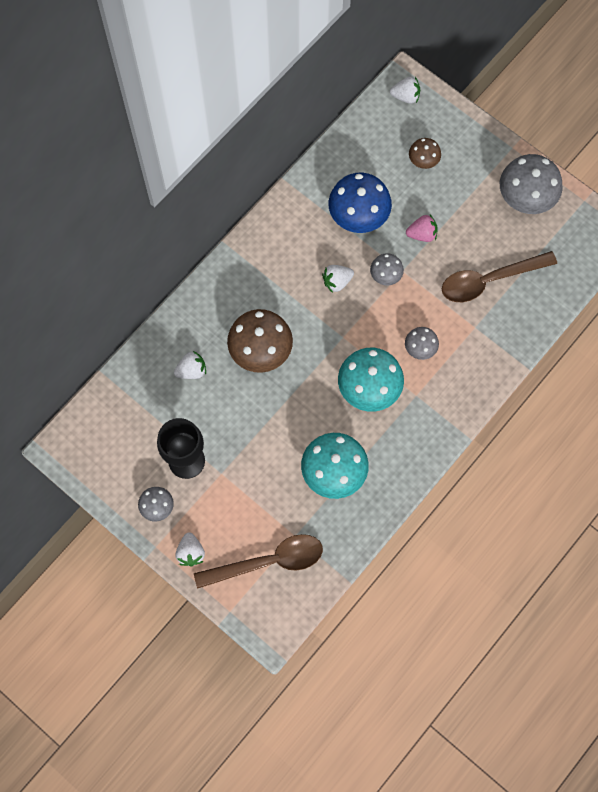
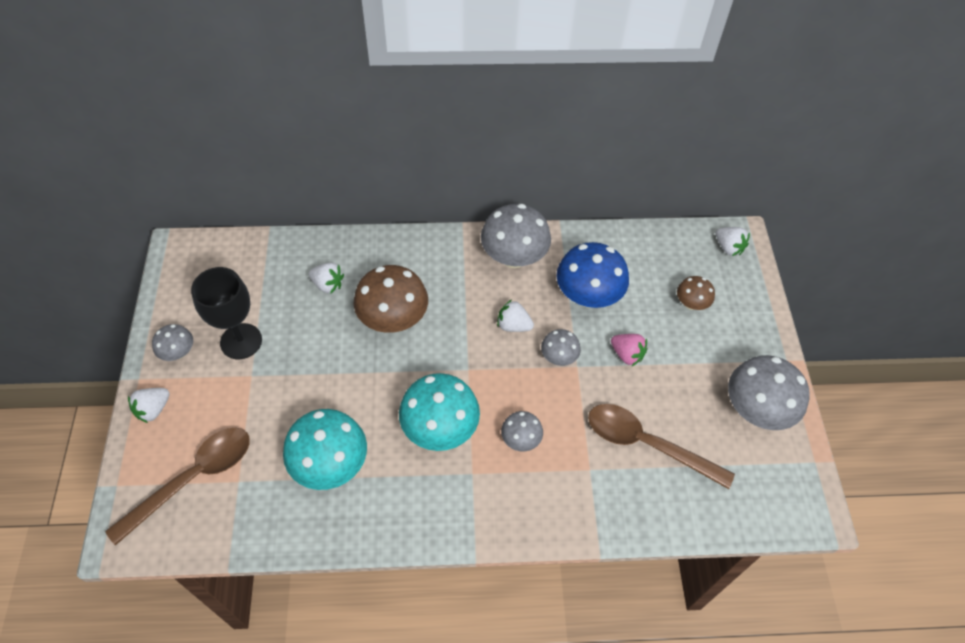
camera: 45 degrees right, 15 degrees down
brown spoon [194,534,323,589] -> brown spoon turned 75 degrees counterclockwise [105,428,250,546]
none -> grey mushroom [481,204,551,268]

